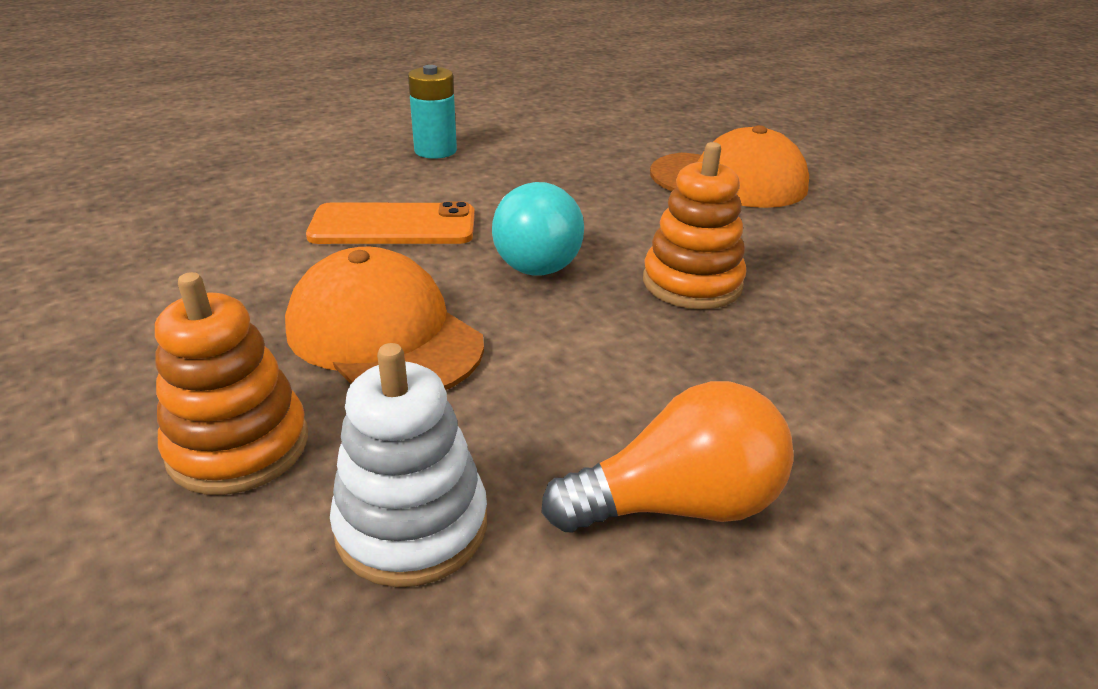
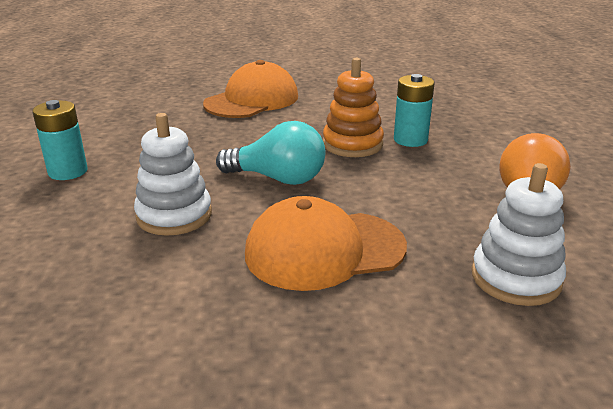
camera: 60 degrees left, 5 degrees down
orange stacking toy [155,272,308,495] -> none
orange phone [306,202,475,244] -> white stacking toy [134,113,212,236]
none -> turquoise battery [394,74,434,147]

